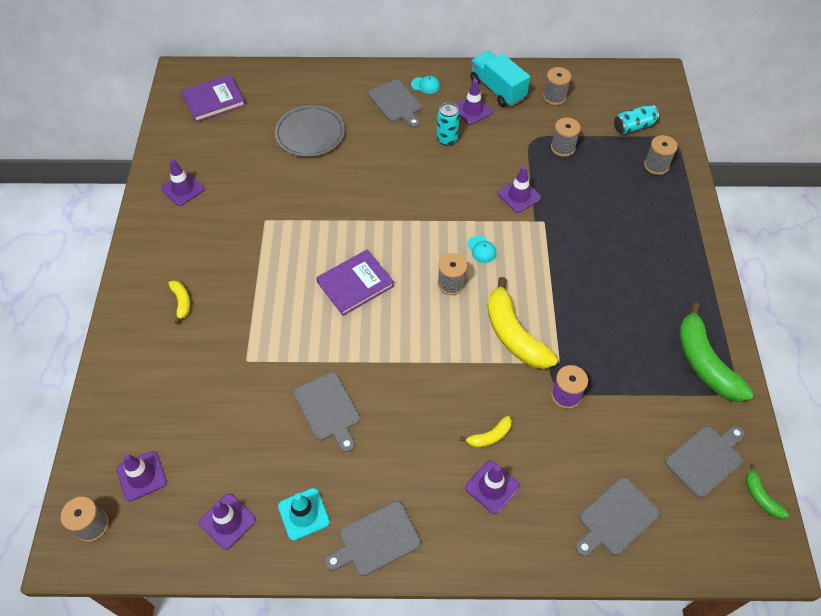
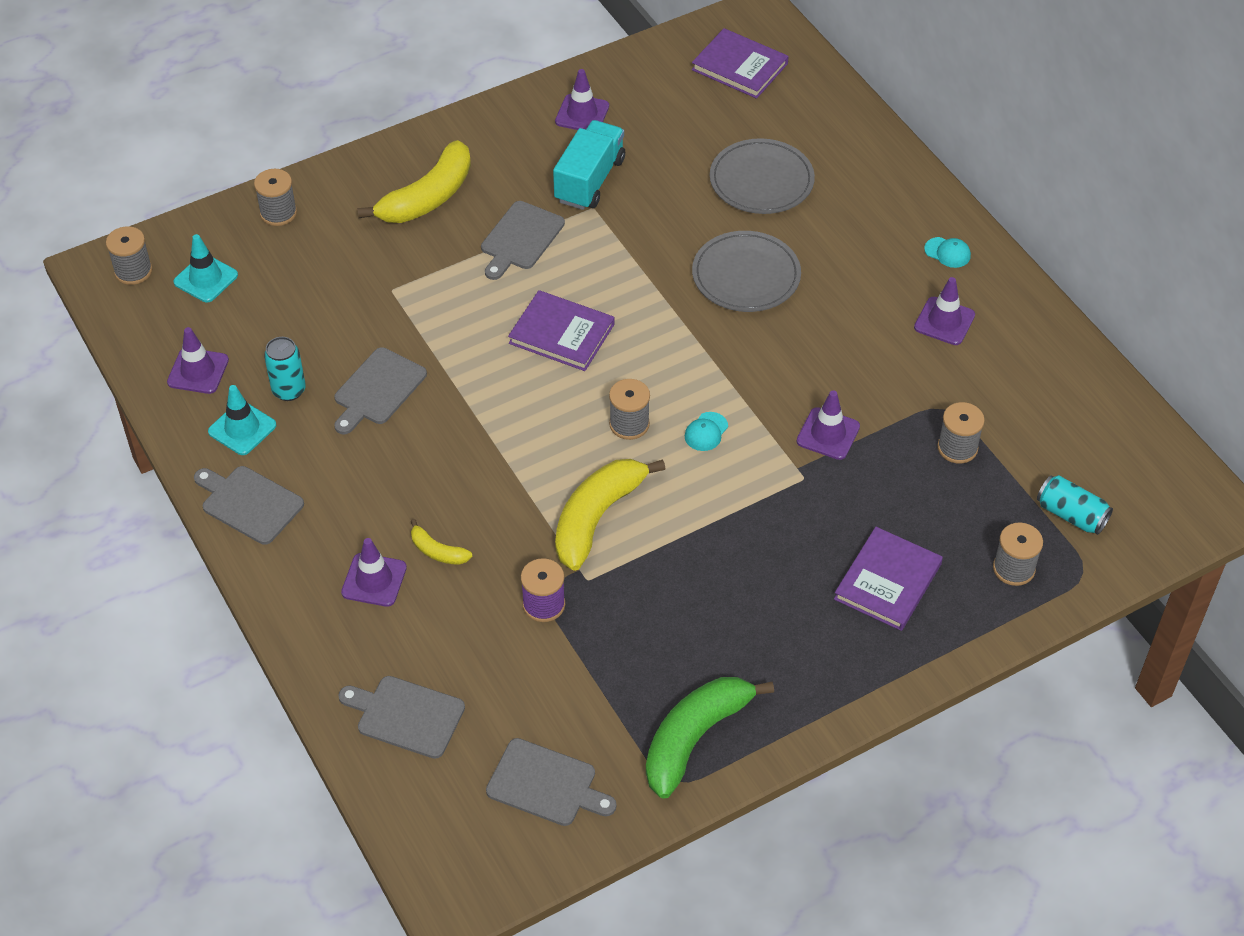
camera: 60 degrees right, 5 degrees down
purple traffic cone [117,451,167,502] -> turquoise traffic cone [173,234,238,302]
yellow banana [168,280,190,324] -> yellow banana [357,140,471,223], size x2.11
grey cutting board [368,80,422,128] -> grey cutting board moved to [481,201,565,280]
turquoise cap [411,75,440,94] -> turquoise cap turned 45 degrees counterclockwise [924,237,971,268]
turquoise can [437,103,460,146] -> turquoise can moved to [264,337,306,401]
turquoise truck [470,51,530,107] -> turquoise truck moved to [553,120,625,210]
grey spool [543,67,571,105] -> grey spool moved to [254,169,297,226]
green banana [746,464,789,519] -> none
none -> grey plate [692,231,801,312]
none -> purple book [834,527,943,631]

